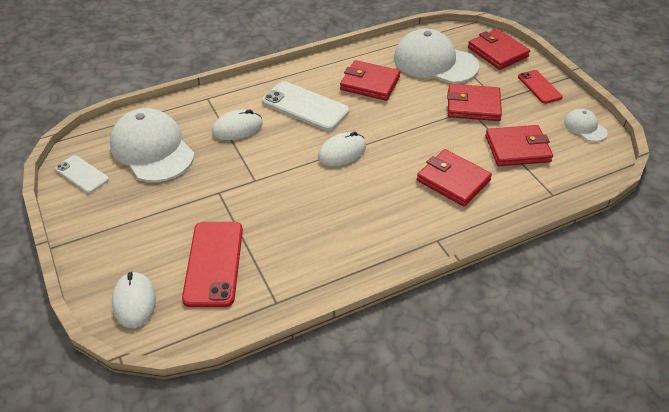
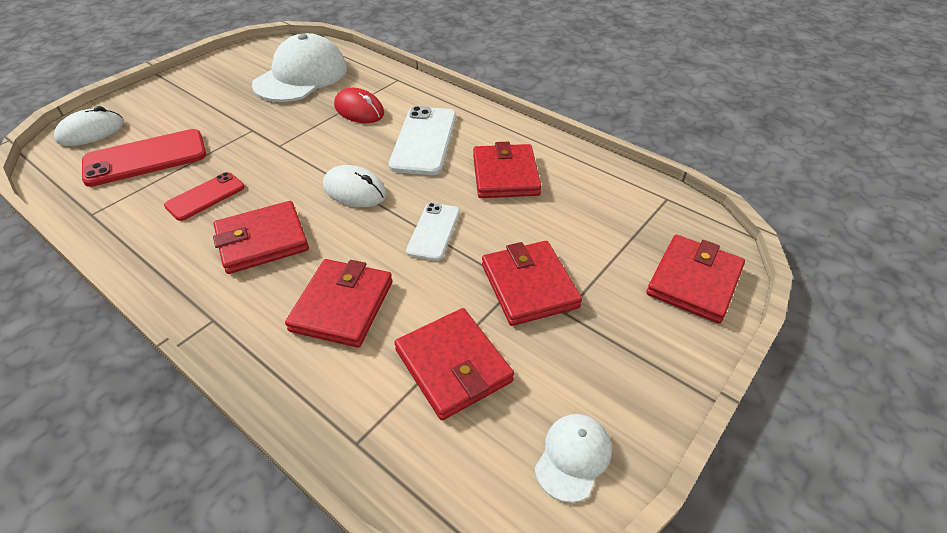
camera: 65 degrees right, 0 degrees up
white phone [55,155,109,193] -> white phone moved to [406,203,460,261]
white mouse [212,110,263,140] -> red mouse [334,88,384,123]
white cap [394,28,479,84] -> none
red phone [518,70,563,104] -> red phone moved to [164,172,245,221]
none -> red wallet [213,201,309,274]

